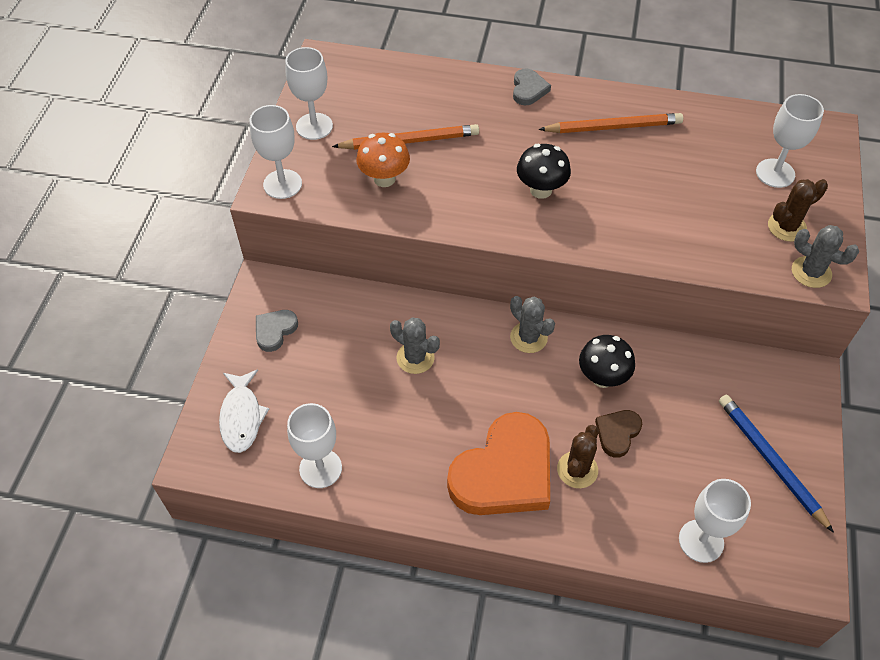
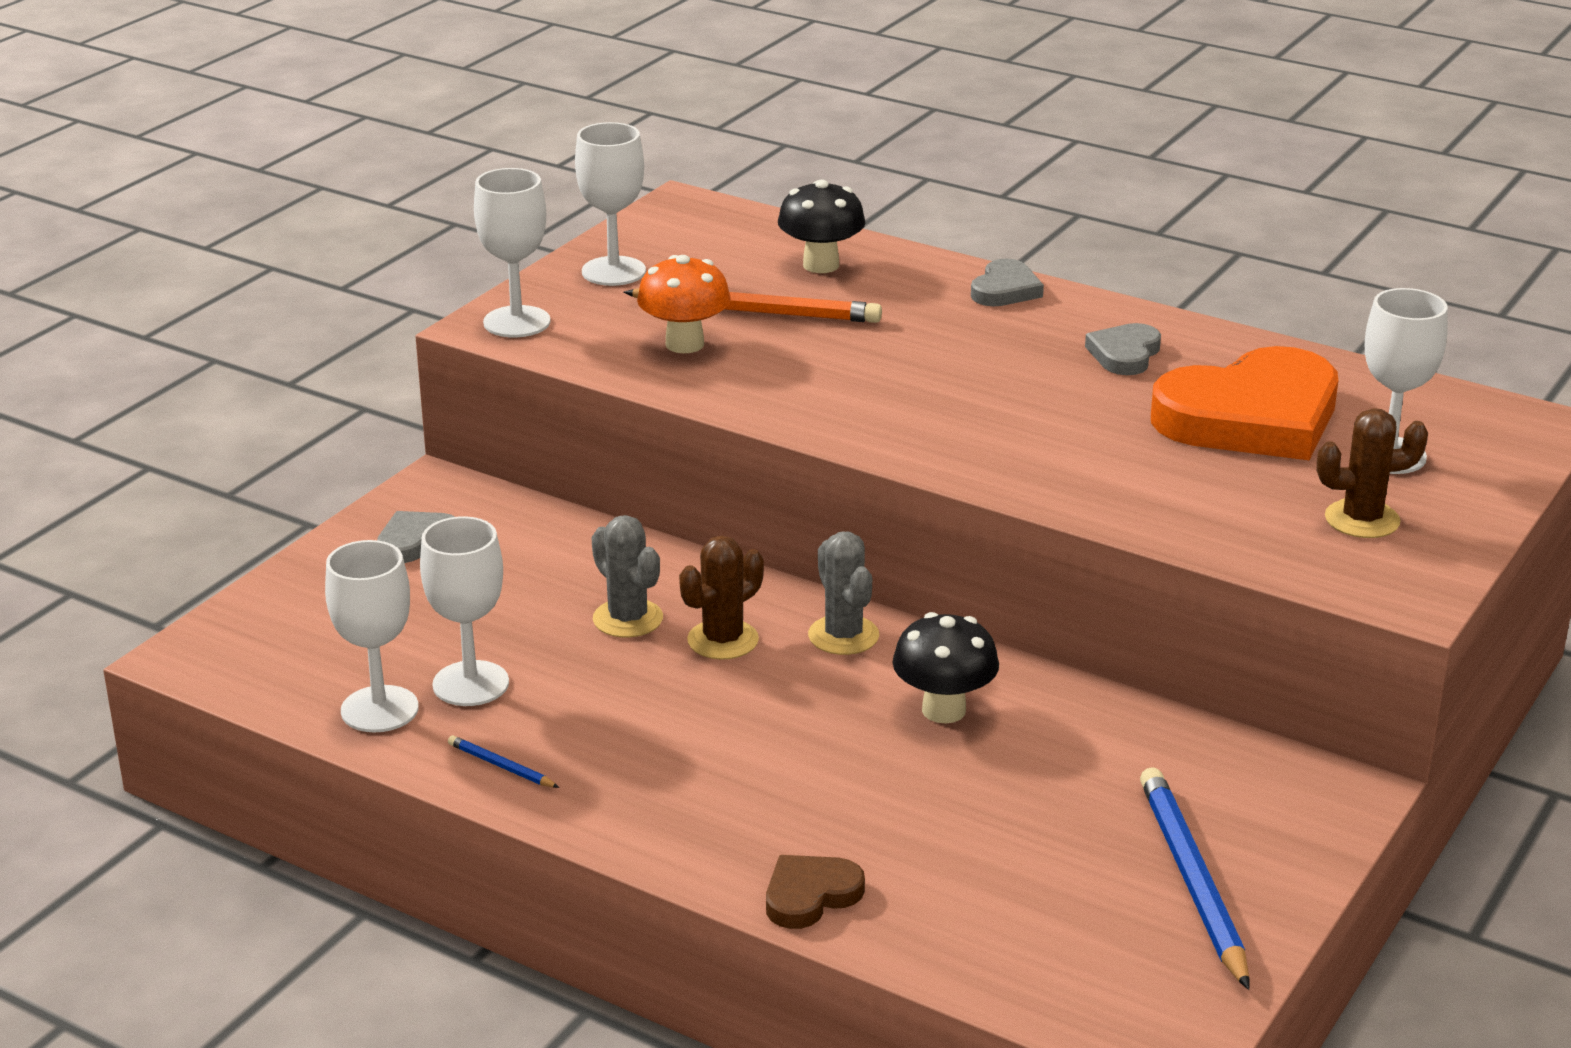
camera: 20 degrees right, 25 degrees down
white fish [219,369,269,453] -> none
orange heart [447,412,550,515] -> orange heart moved to [1151,346,1338,460]
black mushroom [517,144,571,199] -> black mushroom moved to [778,180,866,273]
orange pencil [538,113,683,133] -> grey heart [1085,323,1161,375]
brown cactus [557,425,599,488] -> brown cactus moved to [679,536,764,660]
brown heart [595,410,642,458] -> brown heart moved to [766,855,865,929]
white goblet [679,479,751,563] -> white goblet moved to [420,516,509,706]
grey cactus [792,225,859,288] -> none
none -> blue pencil [448,735,559,788]

